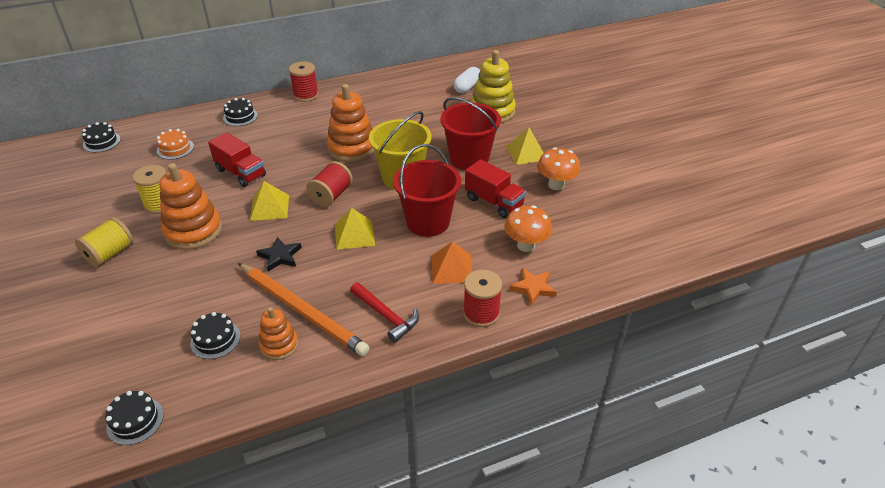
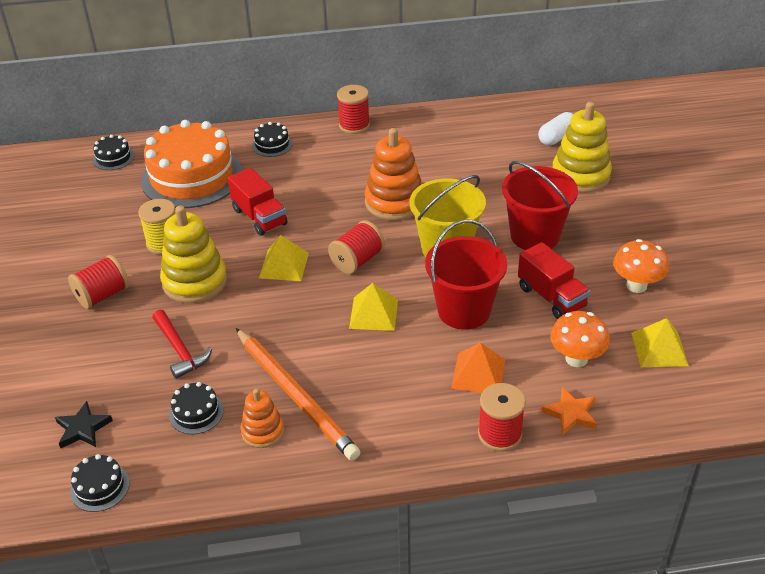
camera: 15 degrees right, 0 degrees up
yellow spool [75,217,134,267] -> red spool [68,255,129,309]
orange cake [156,129,194,160] -> orange cake [141,120,242,208], size x2.38
orange stacking toy [159,163,222,250] -> yellow stacking toy [160,206,227,303]
black star [256,237,302,272] -> black star moved to [55,401,113,448]
red hammer [350,282,419,343] -> red hammer moved to [152,310,212,379]
yellow pyramid [506,127,544,165] -> yellow pyramid moved to [631,318,689,367]

